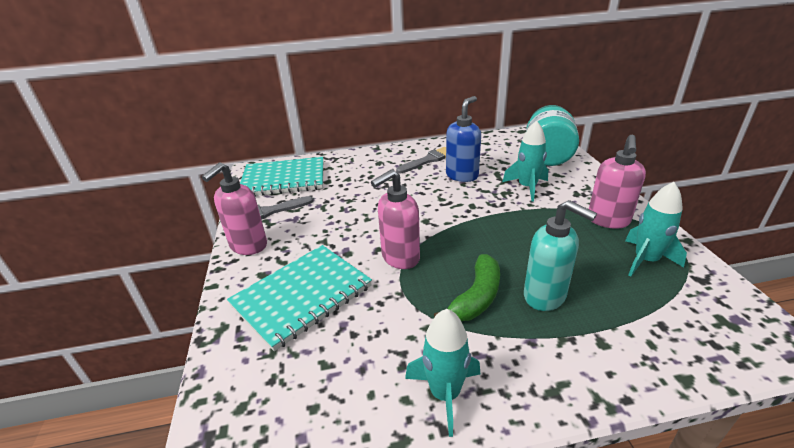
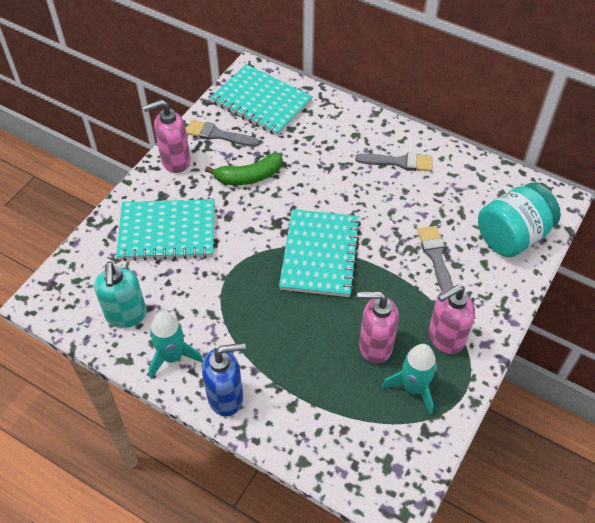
camera: 40 degrees right, 20 degrees up
pink soap dispenser [371,169,420,269] -> pink soap dispenser moved to [357,292,399,364]
green banana [434,254,500,321] -> green banana moved to [205,153,283,185]
blue soap dispenser [446,96,481,182] -> blue soap dispenser moved to [202,343,246,416]
turquoise rocket [502,120,548,202] -> grey brush [417,226,453,291]
turquoise soap dispenser [524,200,597,311] -> turquoise soap dispenser moved to [94,261,147,328]
none -> turquoise notebook [279,209,361,297]

